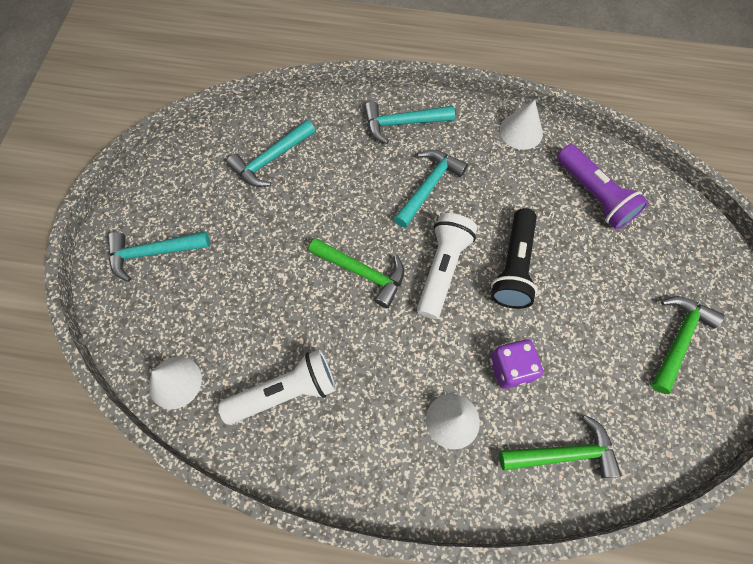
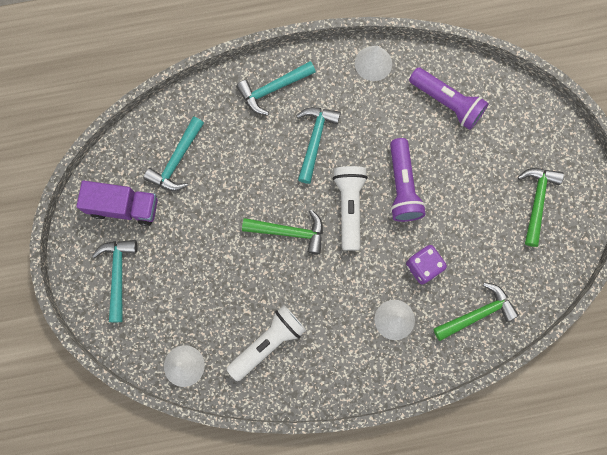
camera: 20 degrees left, 10 degrees up
turquoise hammer [107,231,210,282] -> turquoise hammer turned 120 degrees clockwise [92,240,138,322]
black flashlight [491,208,537,309] -> purple flashlight [390,138,426,222]
none -> purple truck [77,181,158,226]

